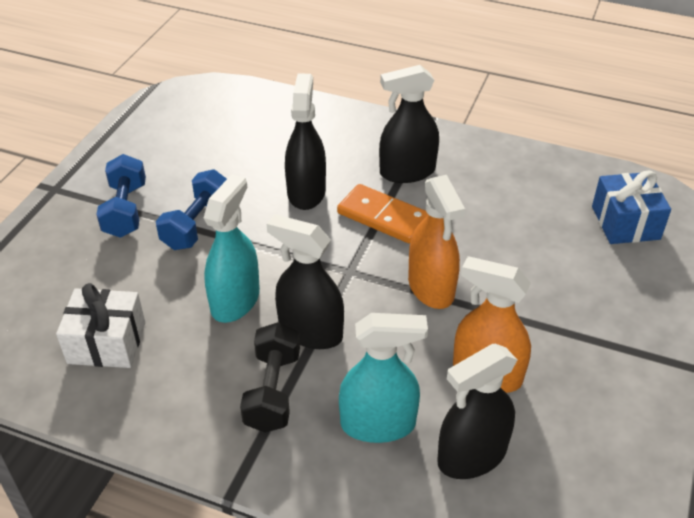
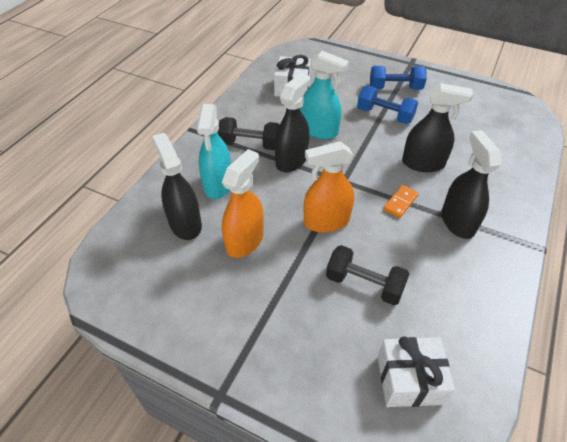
camera: 95 degrees right, 5 degrees up
orange domino [337,184,428,244] -> orange domino [383,185,419,218], size x0.60
blue gift [592,171,671,244] -> white gift [378,337,455,407]
none -> black dumbbell [326,245,409,305]

